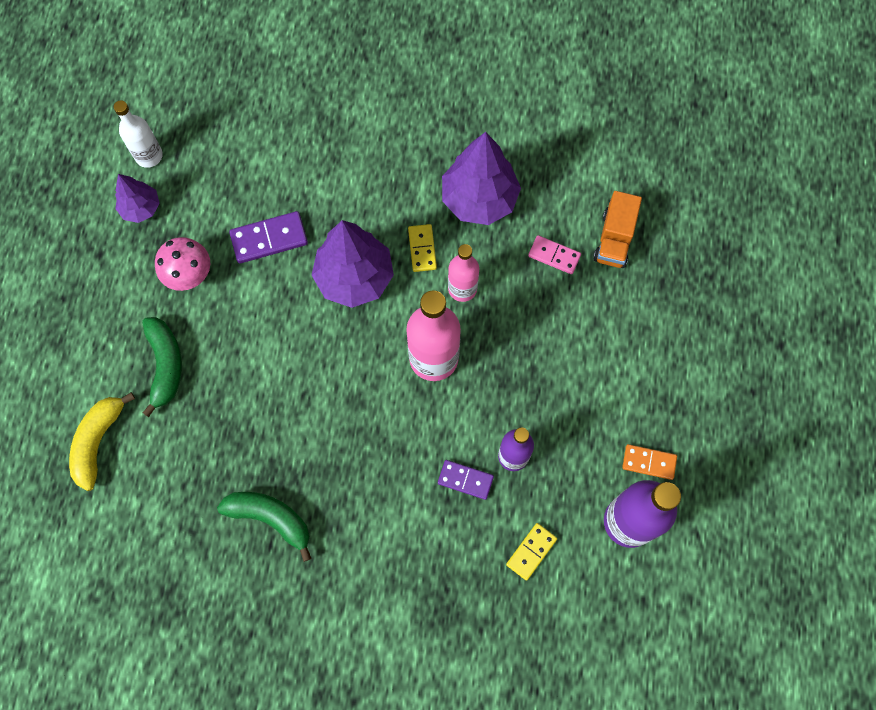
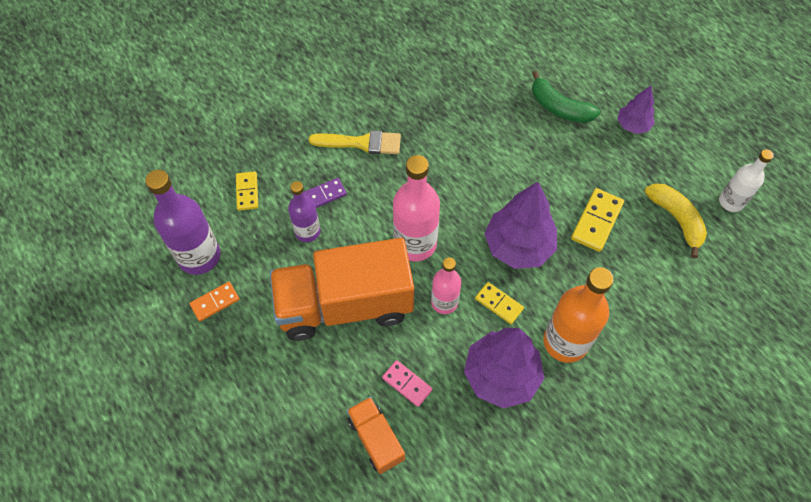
camera: 135 degrees right, 10 degrees down
yellow banana [69,392,135,491] -> yellow banana moved to [644,183,707,258]
purple tree [115,174,160,223] -> purple tree moved to [617,86,655,134]
pink mushroom [155,237,210,291] -> none
green banana [217,492,312,562] -> none
purple domino [229,211,308,263] -> yellow domino [571,188,624,252]
pink domino [528,235,581,274] -> pink domino turned 60 degrees clockwise [382,360,433,407]
none -> orange truck [270,238,414,341]
none -> yellow brush [309,130,401,154]
none -> orange bottle [543,267,614,363]

